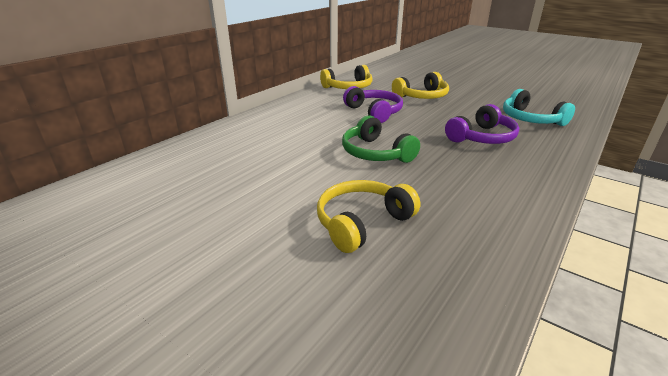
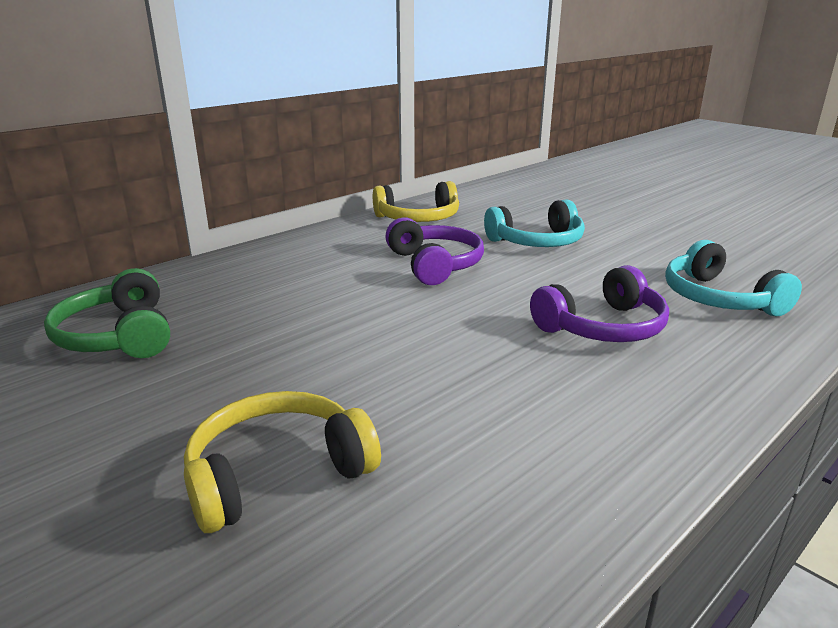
camera: 10 degrees right, 5 degrees down
green headphones [342,115,420,163] -> green headphones moved to [44,268,170,358]
yellow headphones [392,72,449,99] -> turquoise headphones [484,199,585,247]

